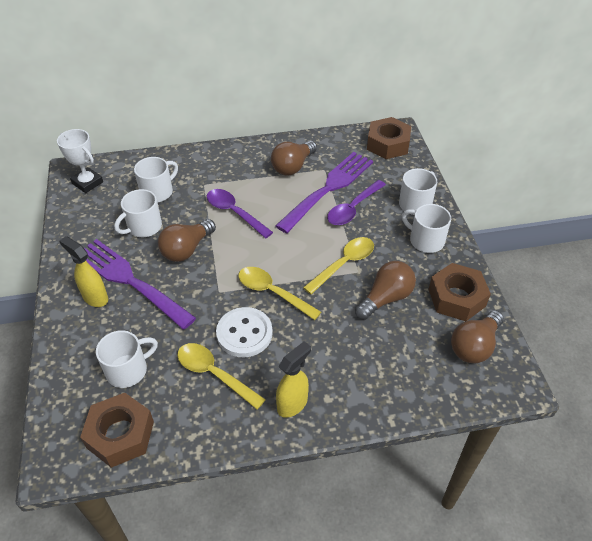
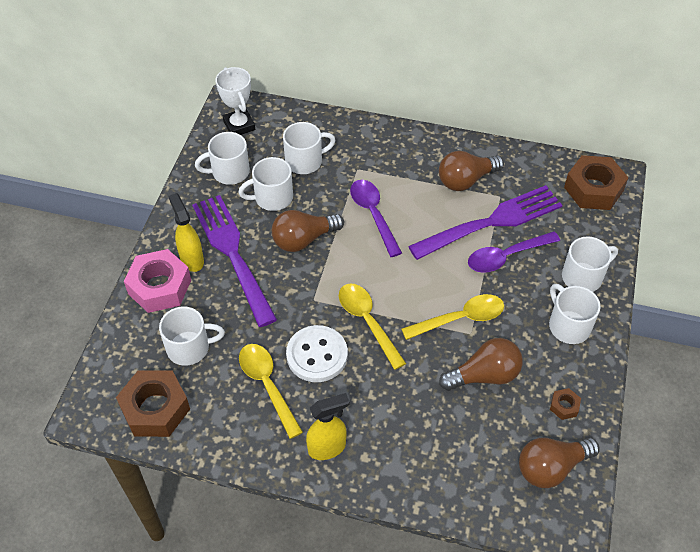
camera: 25 degrees right, 5 degrees up
brown nut [428,263,491,321] -> brown nut [550,388,581,420], size x0.45
none -> pink nut [124,249,191,313]
none -> white mug [195,132,250,185]

